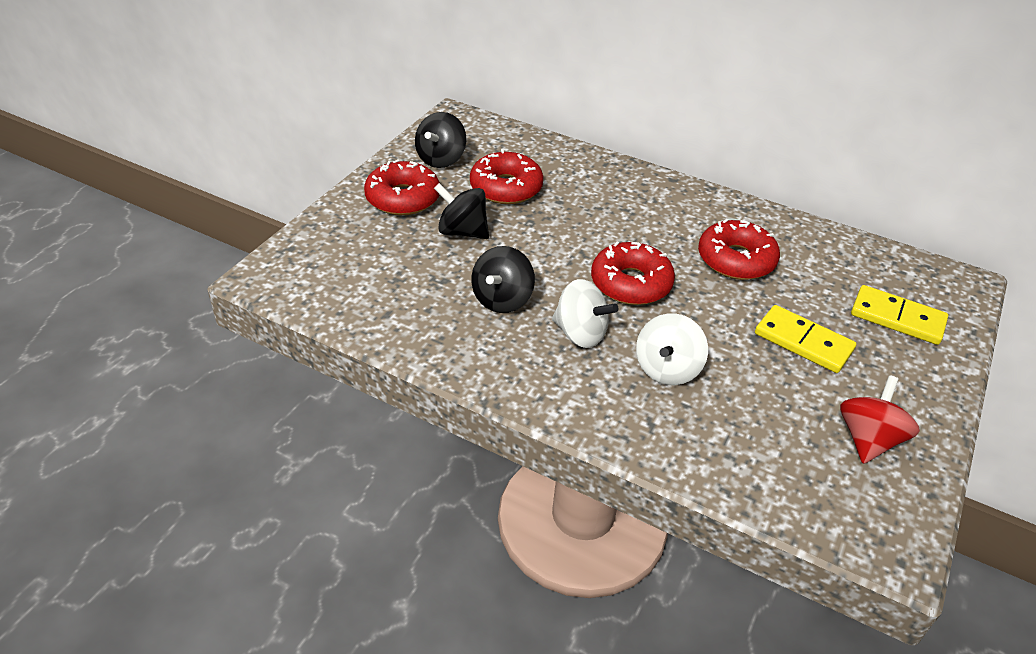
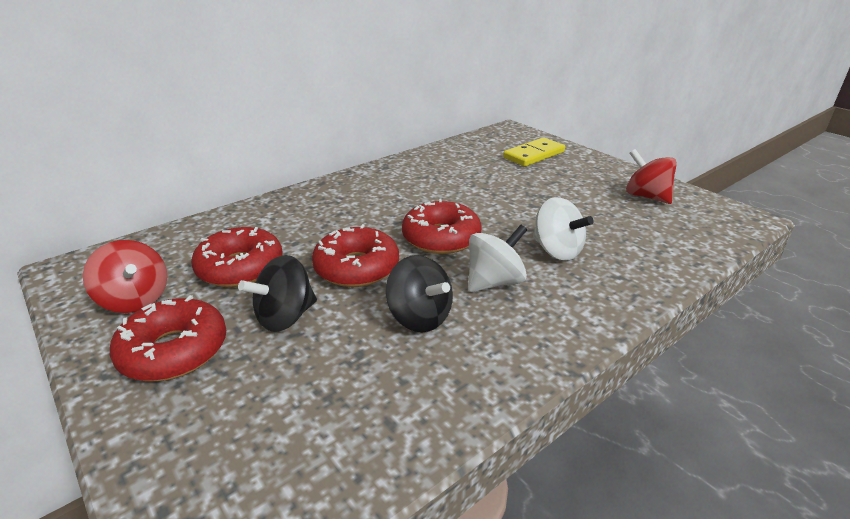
camera: 65 degrees left, 10 degrees down
black spinning top [415,112,466,168] -> red spinning top [83,240,167,313]
red donut [698,218,780,280] -> red donut moved to [312,224,399,287]
yellow domino [755,305,856,373] -> none

